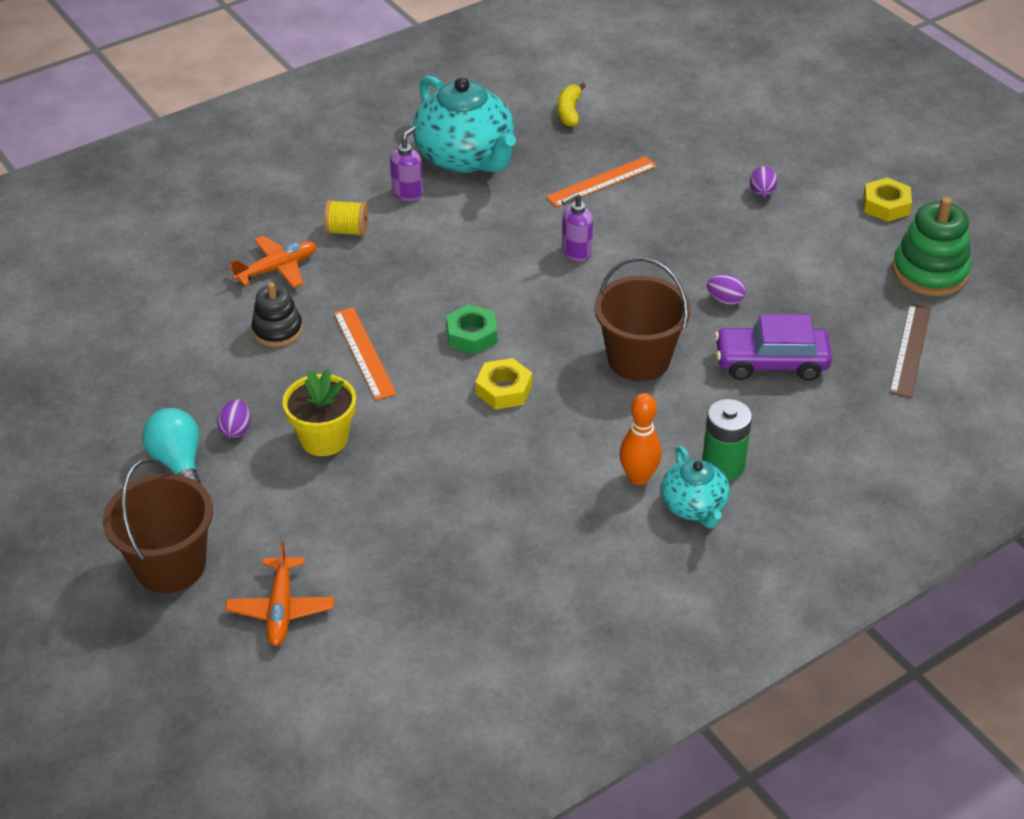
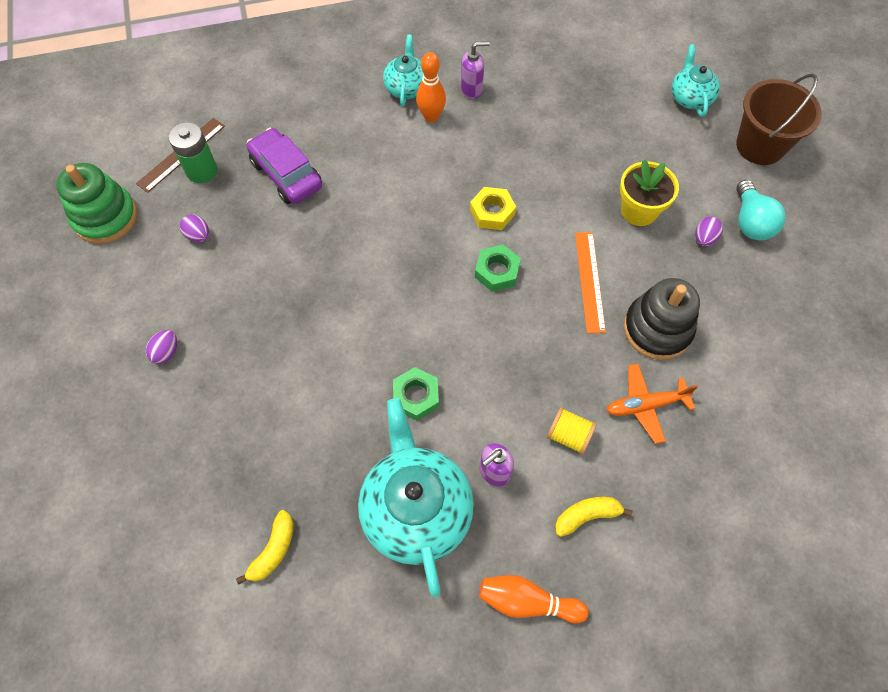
camera: 160 degrees left, 20 degrees up
orange plane [225,540,334,646] -> turquoise teapot [671,44,720,117]
black stacking toy [251,282,303,347] -> black stacking toy [623,278,700,360], size x1.56
orange ruler [546,156,657,207] -> none
purple soap dispenser [561,192,593,261] -> purple soap dispenser moved to [461,41,490,99]
brown bucket [594,257,691,381] -> none
green battery [702,399,752,480] -> green battery moved to [168,122,217,183]
purple egg [707,274,746,305] -> purple egg moved to [180,214,209,242]
purple car [715,314,832,381] -> purple car turned 150 degrees counterclockwise [246,128,322,204]
yellow nut [863,177,912,222] -> none
none -> green nut [393,367,439,421]
none -> orange bowling pin [479,575,589,623]
none -> yellow banana [555,497,633,537]

